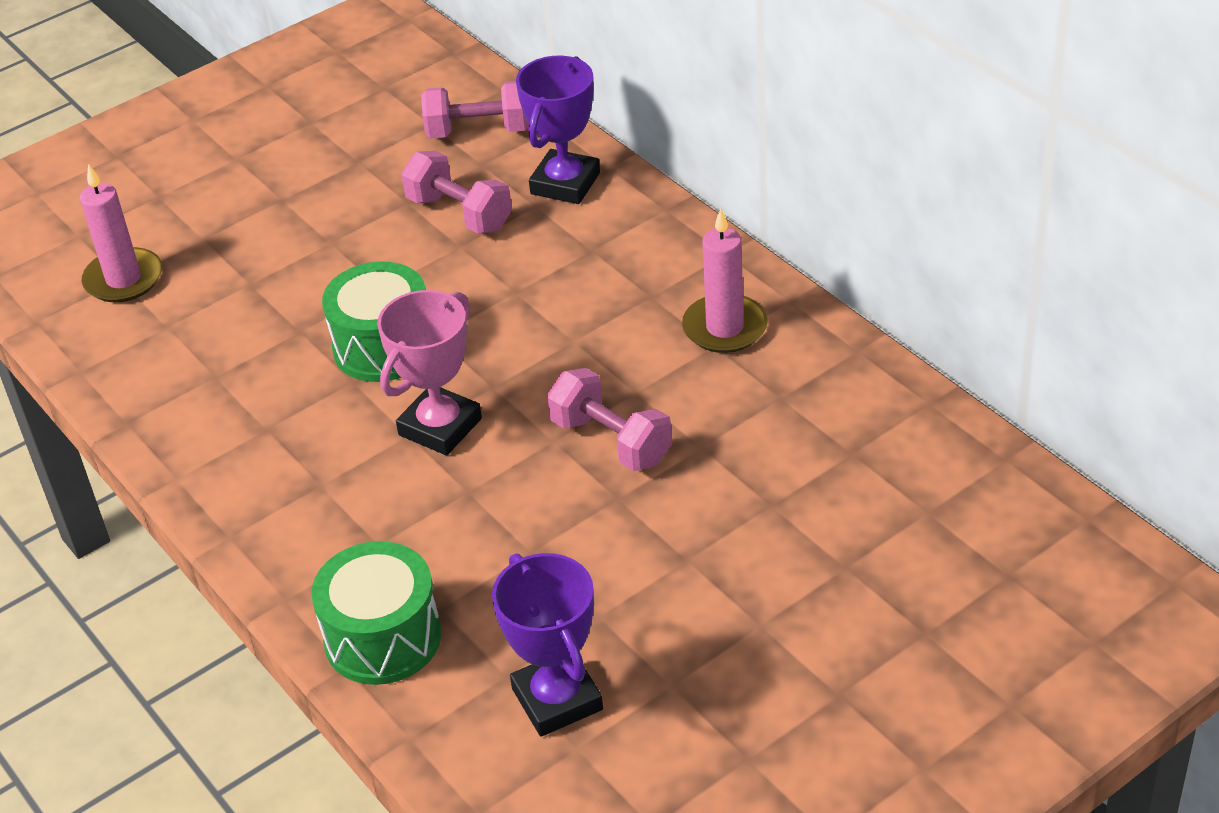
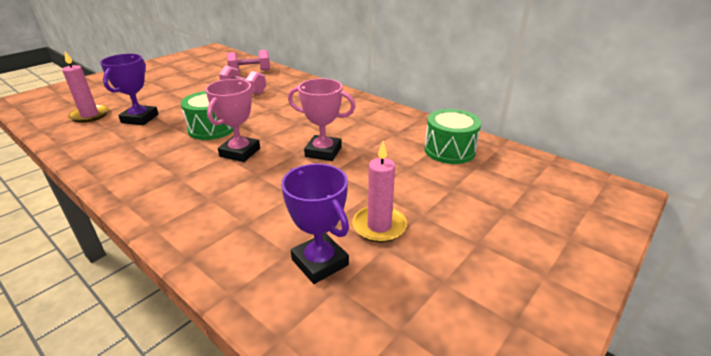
camera: 15 degrees left, 10 degrees down
green drum [311,541,441,685] -> green drum moved to [424,109,481,164]
purple trophy [516,56,600,204] -> purple trophy moved to [100,54,158,125]
pink dumbbell [547,368,672,471] -> pink trophy [288,78,356,161]
pink candle [682,208,768,353] -> pink candle moved to [352,141,407,243]

